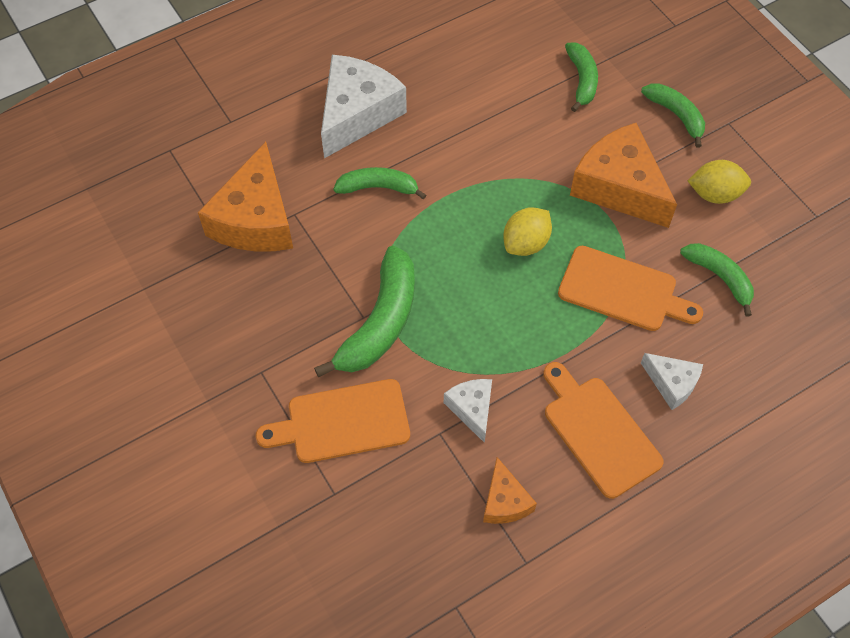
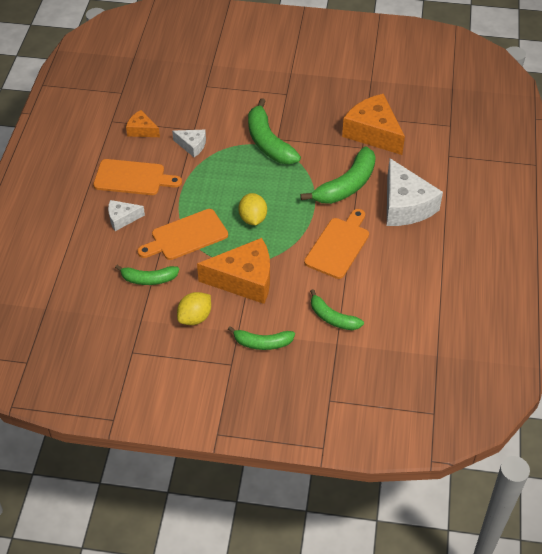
camera: 130 degrees right, 10 degrees down
orange cutting board [256,379,410,463] -> orange cutting board moved to [304,209,369,279]
green banana [334,167,426,200] -> green banana [300,147,376,204], size x1.65

